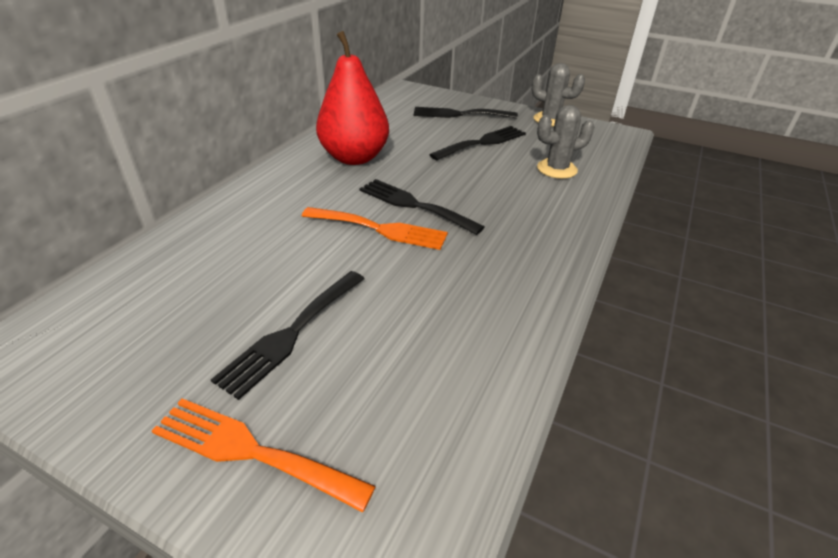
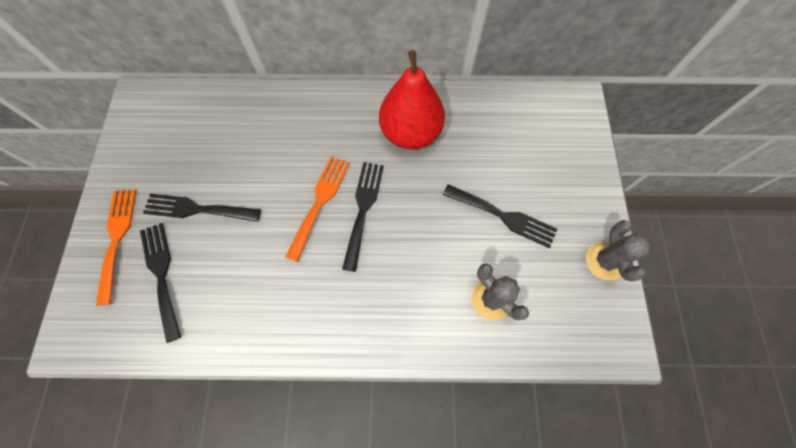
camera: 65 degrees right, 30 degrees up
orange fork [302,207,448,250] -> orange fork turned 150 degrees counterclockwise [285,156,350,262]
black fork [414,107,518,118] -> black fork moved to [140,223,181,343]

